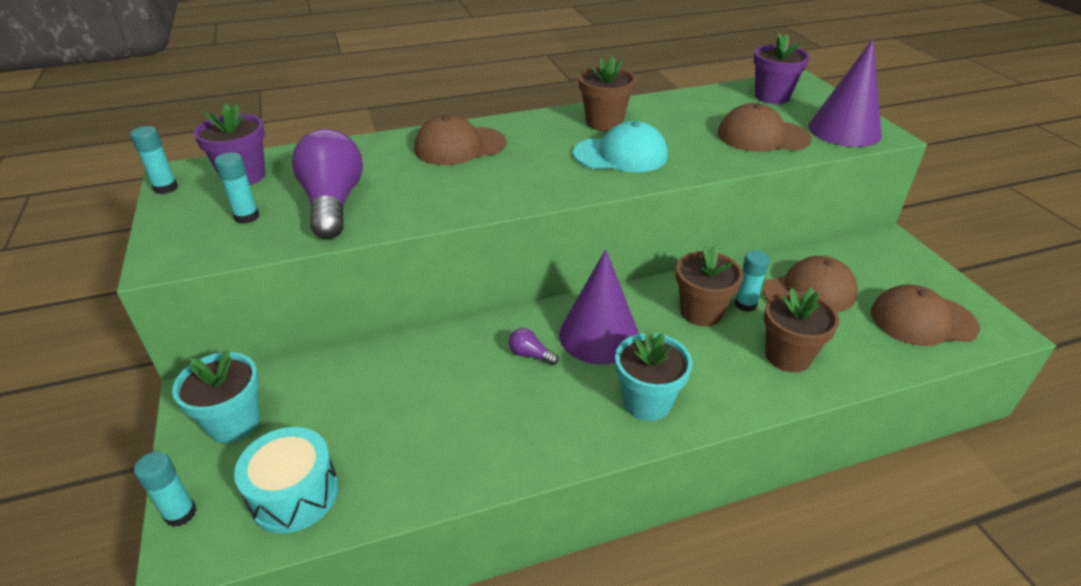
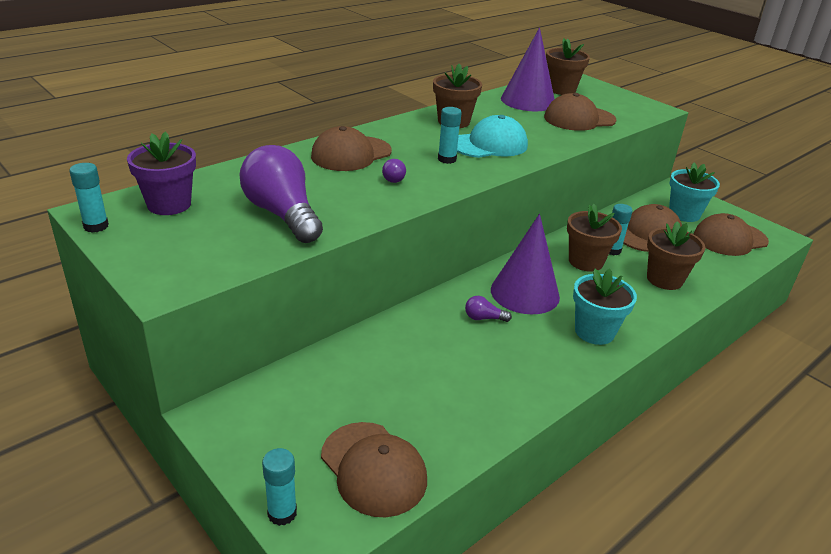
camera: 25 degrees left, 5 degrees down
turquoise flower pot [172,349,260,443] -> turquoise flower pot moved to [669,163,720,222]
turquoise glue stick [214,152,259,224] -> turquoise glue stick moved to [438,107,462,164]
turquoise drum [234,427,339,533] -> brown cap [321,422,427,517]
purple flower pot [753,33,810,104] -> brown flower pot [546,38,590,95]
purple cone [808,39,882,147] -> purple cone moved to [501,27,554,111]
none -> purple light bulb [382,159,406,183]

